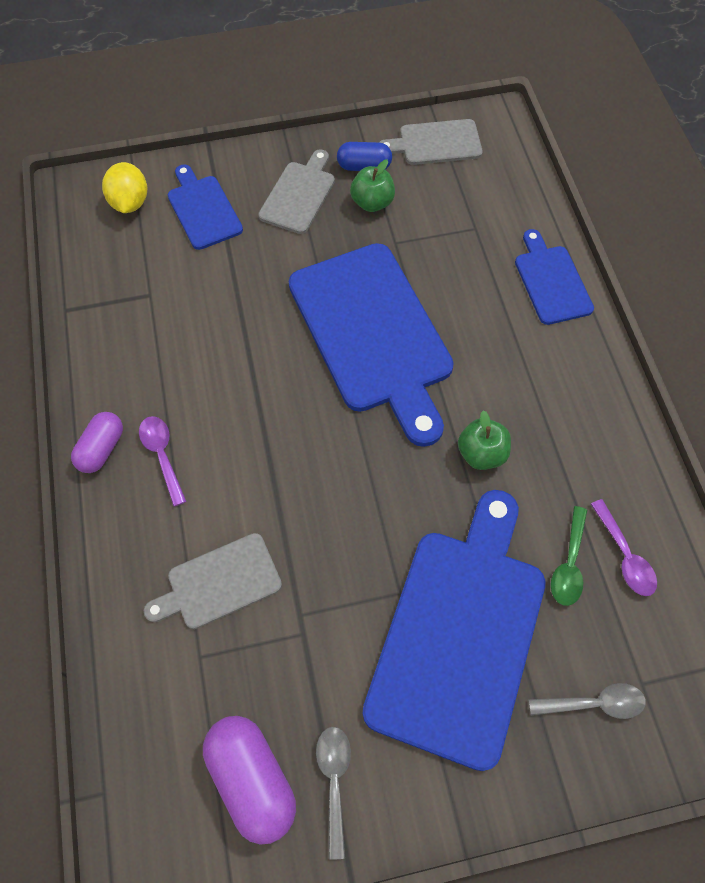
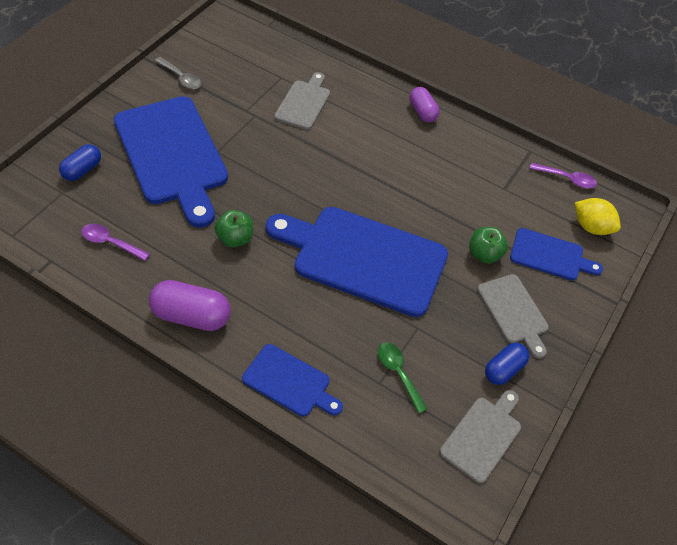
camera: 130 degrees right, 10 degrees down
purple spoon [139,416,187,506] -> purple spoon moved to [530,163,597,188]
purple capsule [203,716,296,844] -> purple capsule moved to [149,280,231,331]
green apple [350,160,395,212] -> green apple moved to [469,227,508,264]
grey spoon [529,683,646,719] -> blue capsule [59,144,101,181]
green spoon [551,506,587,606] -> green spoon moved to [378,342,428,413]

